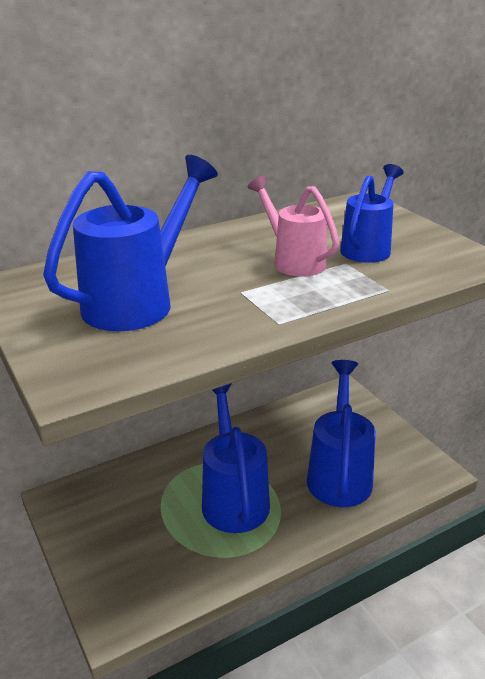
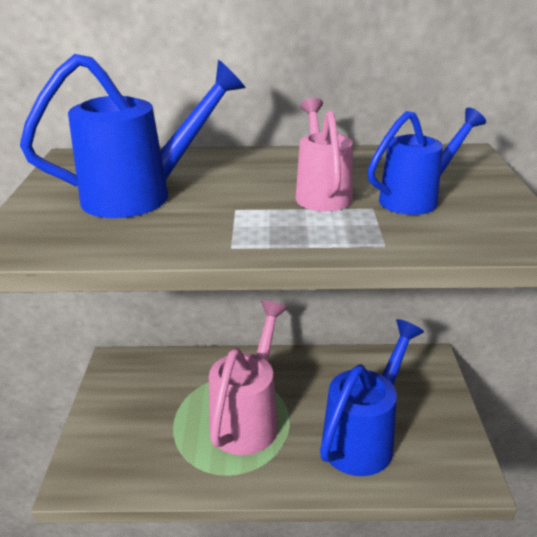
camera: 30 degrees right, 0 degrees up
blue watering can [202,383,270,533] -> pink watering can [209,300,288,455]

